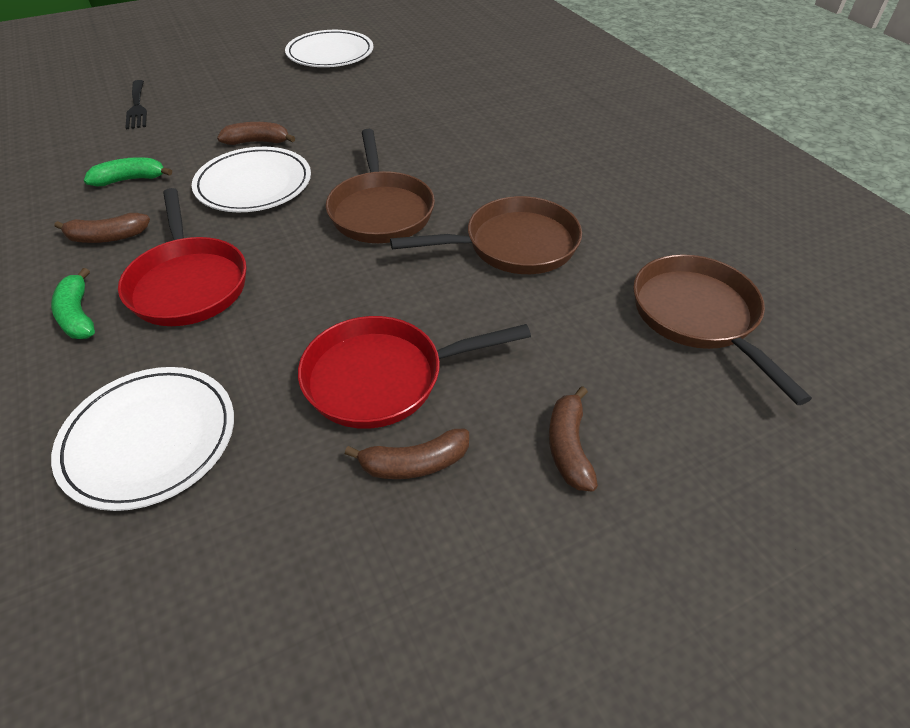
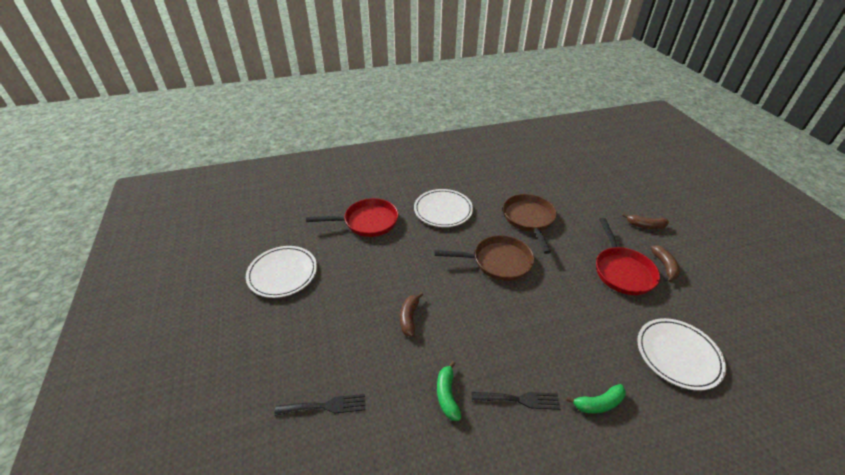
camera: 80 degrees left, 5 degrees down
brown banana [55,213,150,243] -> black fork [472,392,560,410]
red pan [118,188,246,326] -> red pan moved to [306,198,398,237]
white plate [192,147,311,212] -> white plate moved to [414,189,473,227]
brown pan [633,254,812,405] -> none

